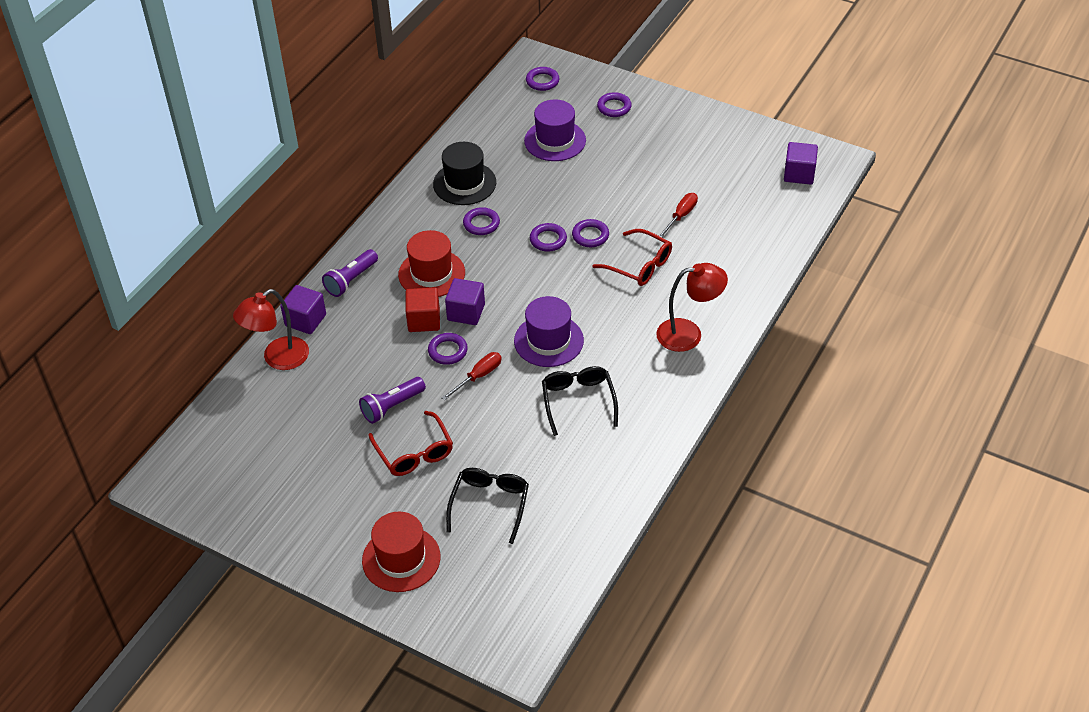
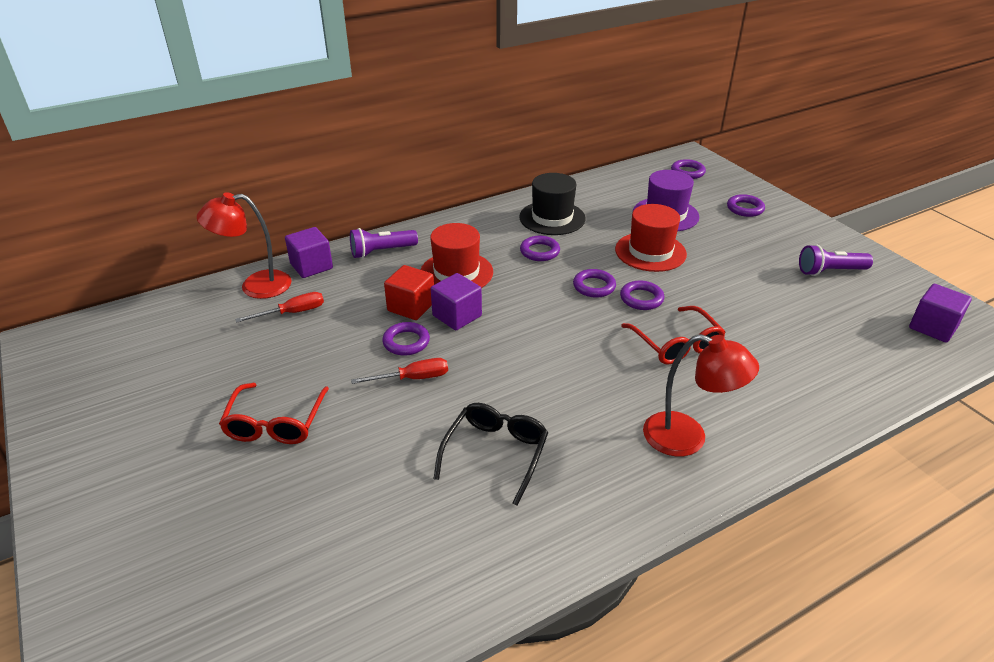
camera: 30 degrees right, 10 degrees down
purple flashlight [359,377,426,424] -> purple flashlight moved to [799,244,873,276]
red hat [362,512,440,592] -> red hat moved to [615,204,687,272]
black glasses [446,468,529,544] -> none
purple hat [514,296,584,367] -> none
red screwdriver [659,193,698,237] -> red screwdriver moved to [235,292,324,323]

